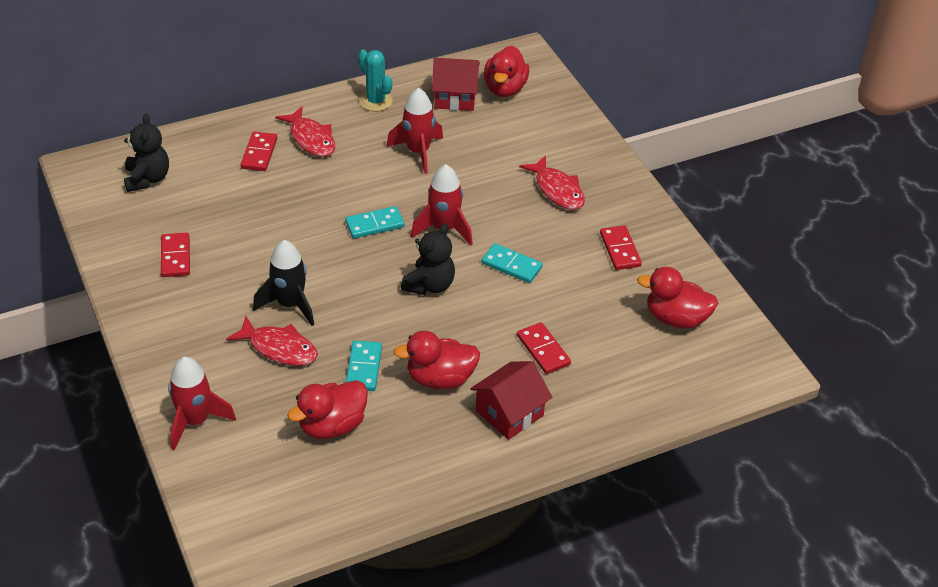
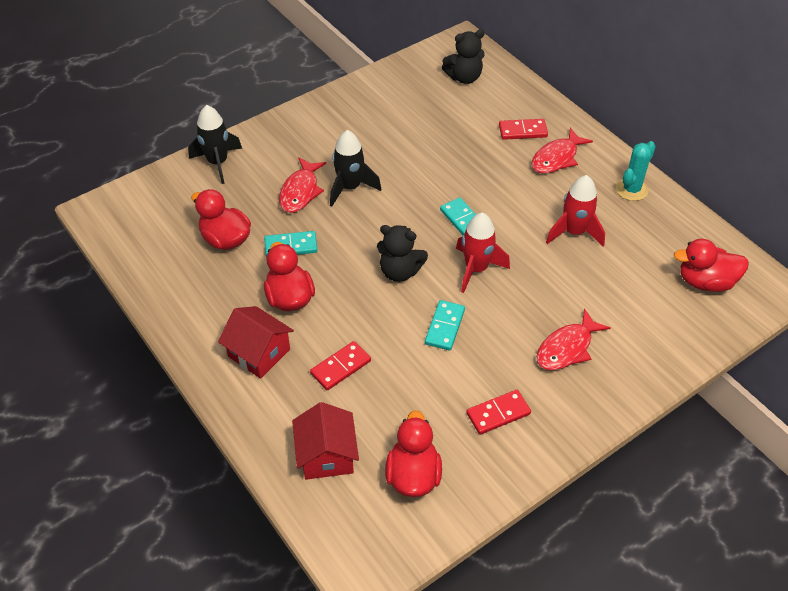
camera: 80 degrees right, 5 degrees up
red domino [161,232,190,277] -> none
red rocket [168,357,236,450] -> black rocket [188,105,242,184]
red house [432,58,480,111] -> red house moved to [292,402,359,480]

